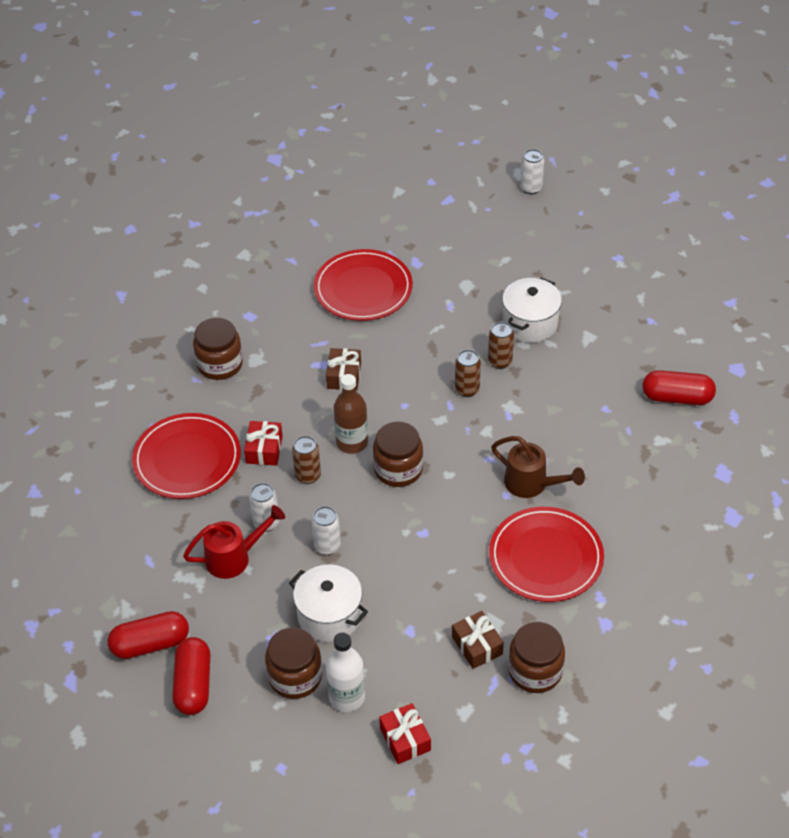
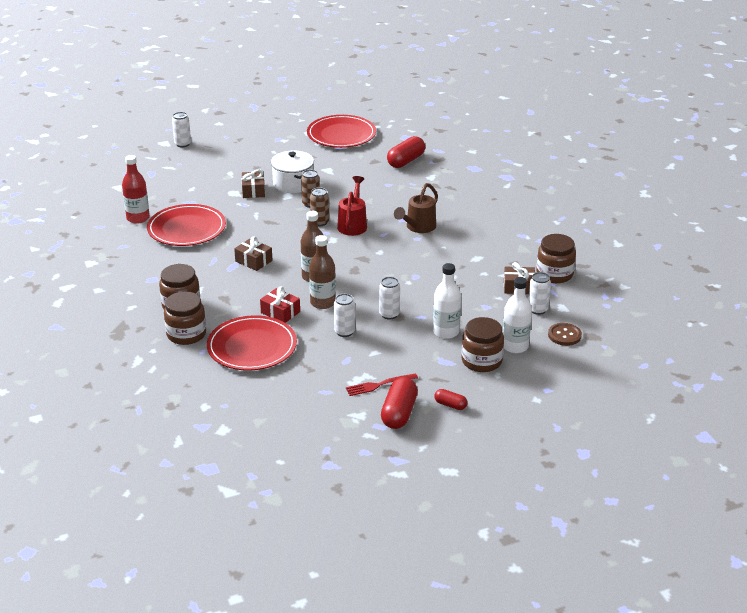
camera: 60 degrees left, 15 degrees down
red capsule [172,637,210,715] -> red capsule [434,389,467,410], size x0.54
red watering can [183,505,285,579] -> red watering can moved to [337,176,367,236]
white pot [289,565,368,642] -> white bottle [433,263,461,339]
brown can [292,436,321,484] -> brown bottle [309,235,336,309]
brown jar [373,421,423,487] -> brown jar moved to [164,291,206,345]
red gift [379,703,431,764] -> brown button [548,323,582,346]
red plate [489,507,604,602] -> red plate moved to [307,115,376,148]
brown watering can [491,436,585,498] -> brown watering can turned 150 degrees clockwise [394,183,438,233]
none -> red bottle [122,155,150,224]
none -> brown gift [242,169,265,198]
none -> red fork [346,373,418,396]
none -> white can [528,272,551,315]

